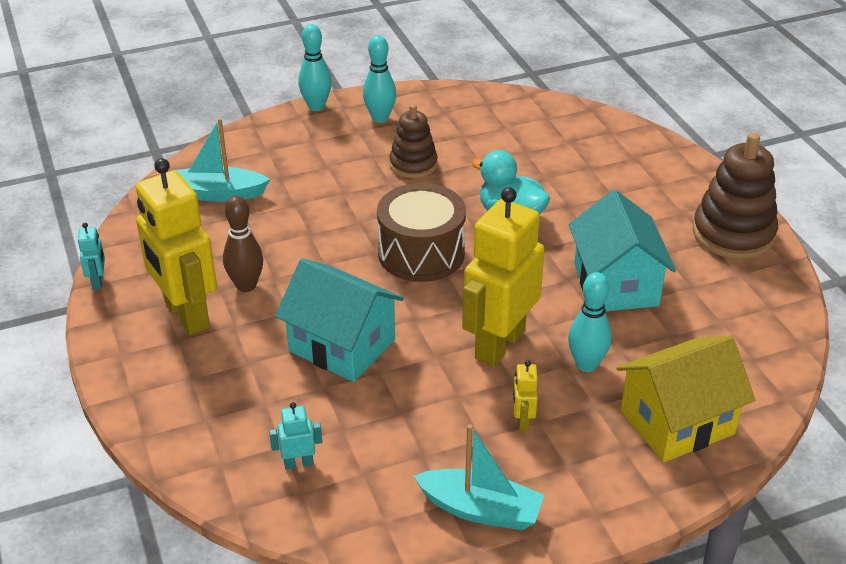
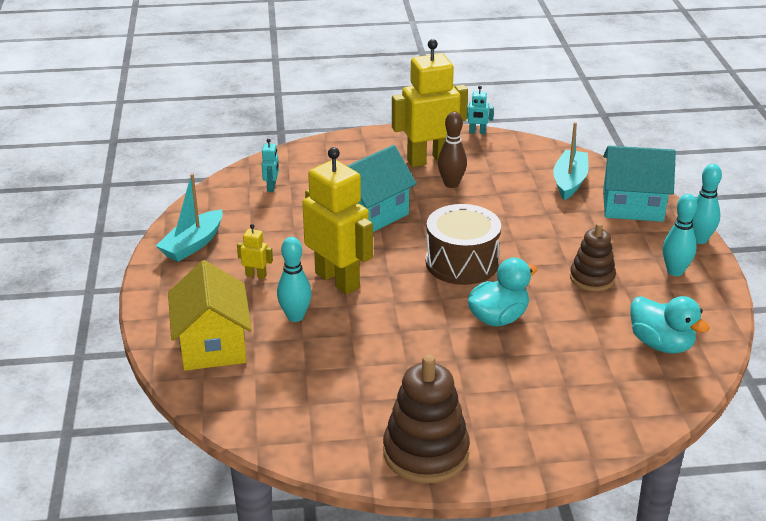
camera: 105 degrees right, 5 degrees down
turquoise house [569,190,676,311] -> turquoise house moved to [603,146,676,222]
none -> turquoise duck [631,296,710,354]

